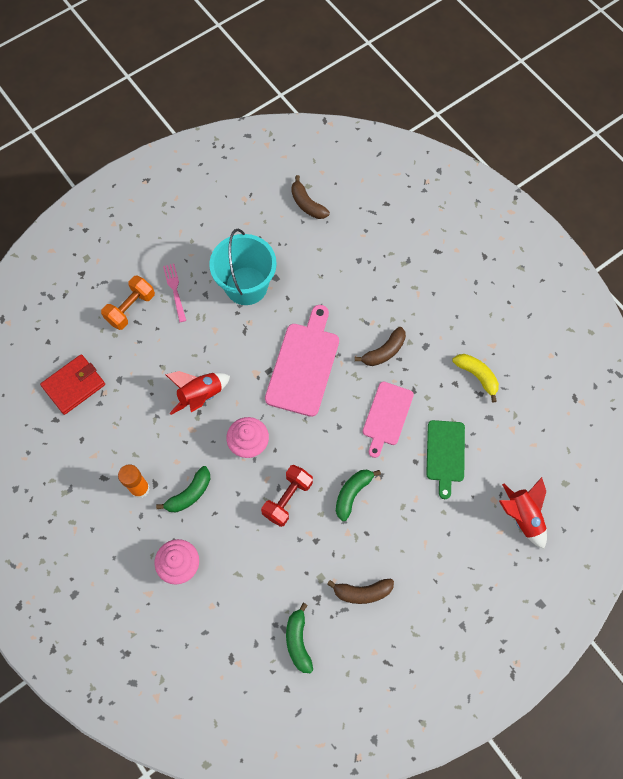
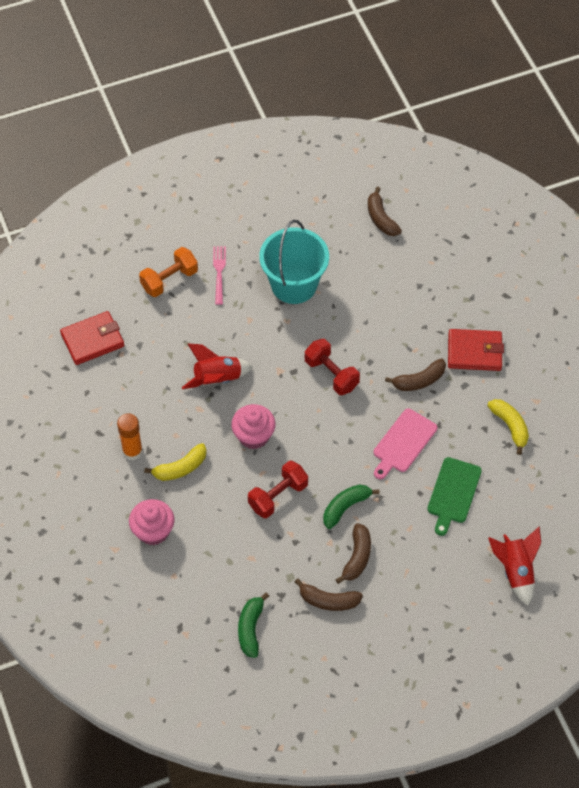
camera: 15 degrees right, 10 degrees down
green banana [156,466,210,512] -> yellow banana [144,443,207,481]
pink cutting board [265,305,339,417] -> red dumbbell [305,339,360,395]
none -> brown banana [336,523,371,584]
none -> red wallet [448,329,504,371]

